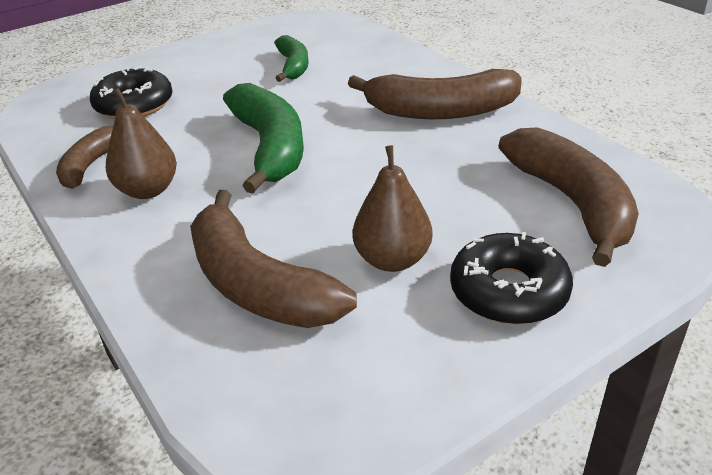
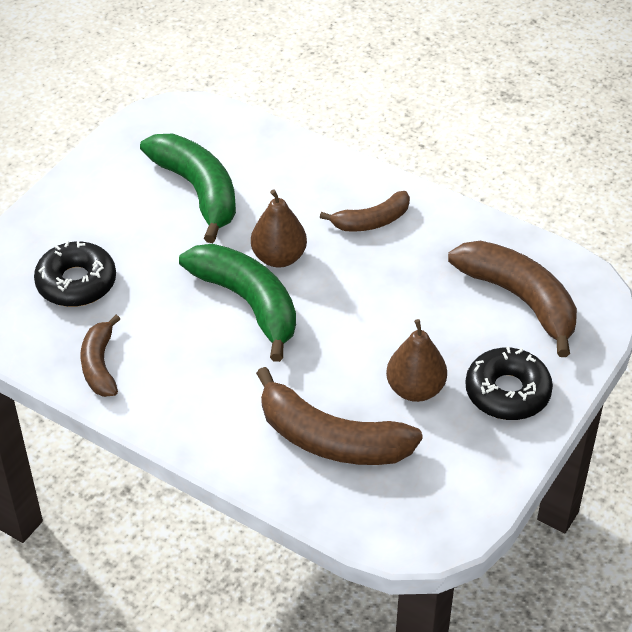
camera: 25 degrees left, 10 degrees up
brown pear [106,88,177,199] -> brown pear moved to [251,189,307,268]
green banana [274,35,309,82] -> green banana [140,134,236,243], size x1.72
brown banana [348,69,522,119] -> brown banana [320,191,410,232], size x0.58

